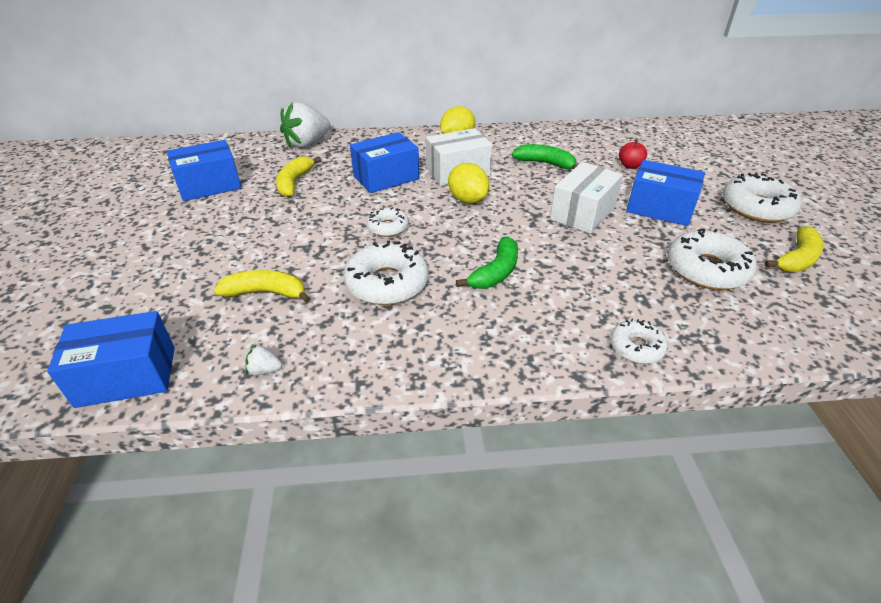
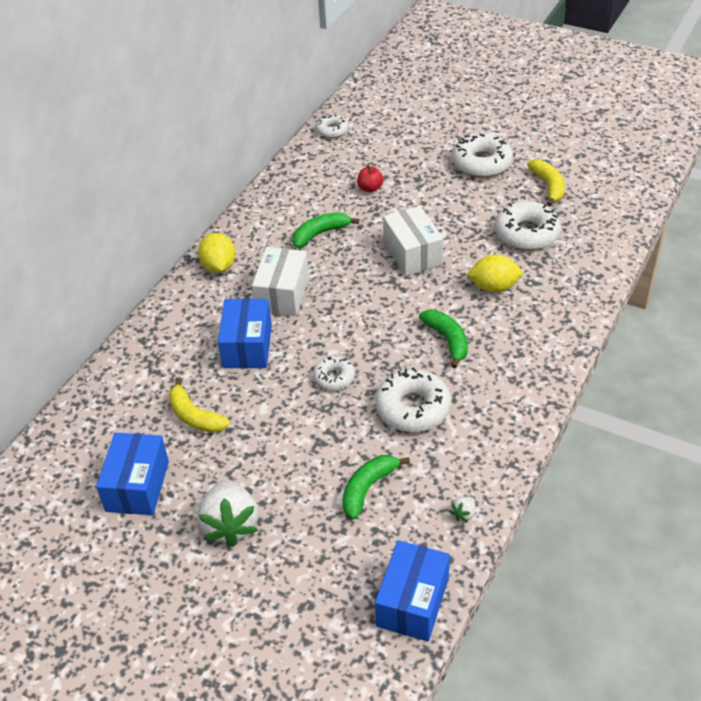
camera: 55 degrees left, 5 degrees up
yellow banana [213,270,311,303] -> green banana [342,455,410,519]
white strawberry [280,102,330,148] -> white strawberry moved to [197,480,259,547]
yellow lemon [448,163,489,204] -> yellow lemon moved to [467,254,522,293]
white donut [610,319,668,364] -> white donut moved to [315,114,348,138]
blue box [626,160,705,226] -> none

